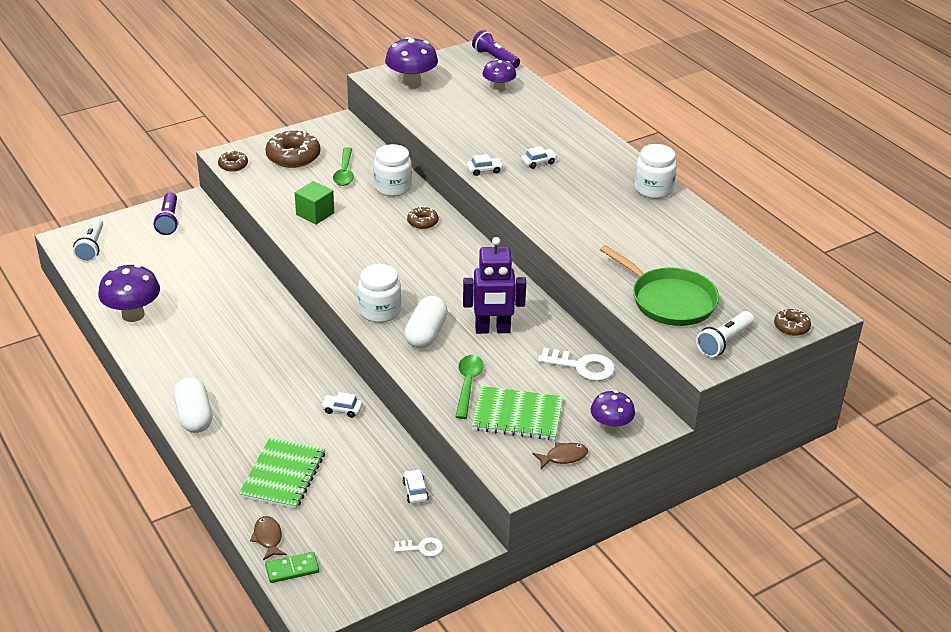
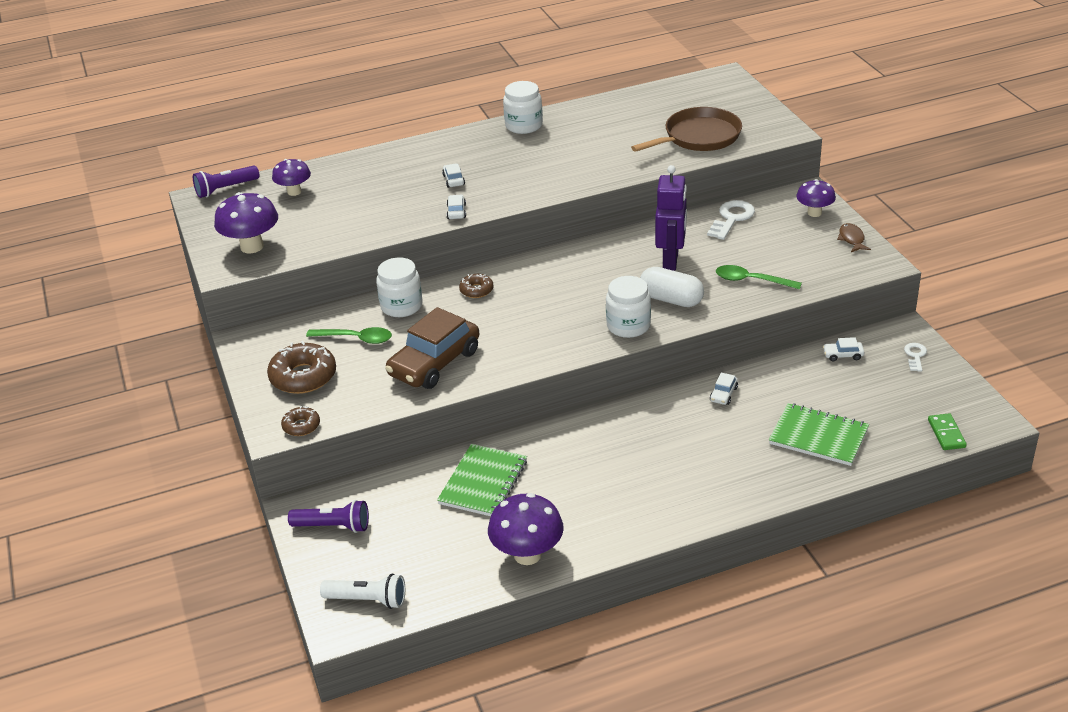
camera: 75 degrees left, 0 degrees up
white capsule [174,377,212,433] -> none
brown fish [250,516,287,560] -> none
green cube [295,181,334,225] -> brown car [385,307,479,389]
green notebook [472,386,563,440] -> green notebook moved to [437,444,527,516]
green pan [600,245,719,326] -> brown pan [631,107,742,152]
white flashlight [696,311,754,357] -> none
brown donut [774,309,811,336] -> none

